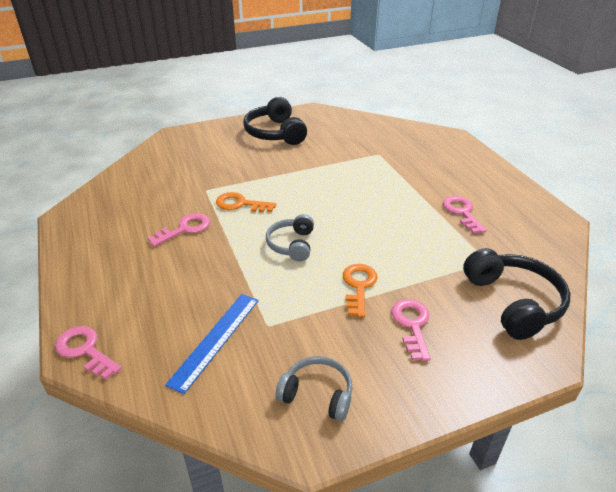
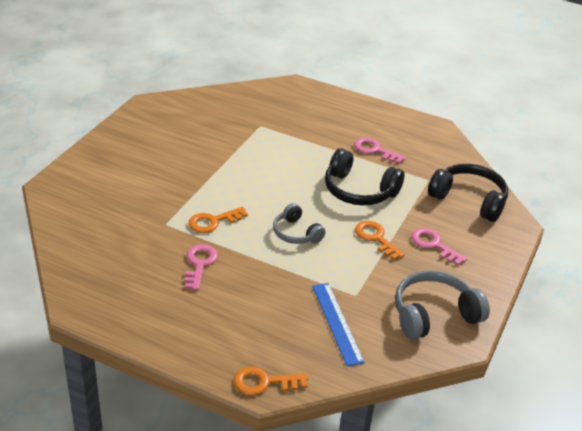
camera: 45 degrees left, 0 degrees up
pink key [55,326,122,380] -> orange key [234,367,308,395]
black headphones [243,97,307,145] -> black headphones moved to [325,148,404,205]
grey headphones [275,356,353,421] -> grey headphones [395,270,490,340], size x1.61

